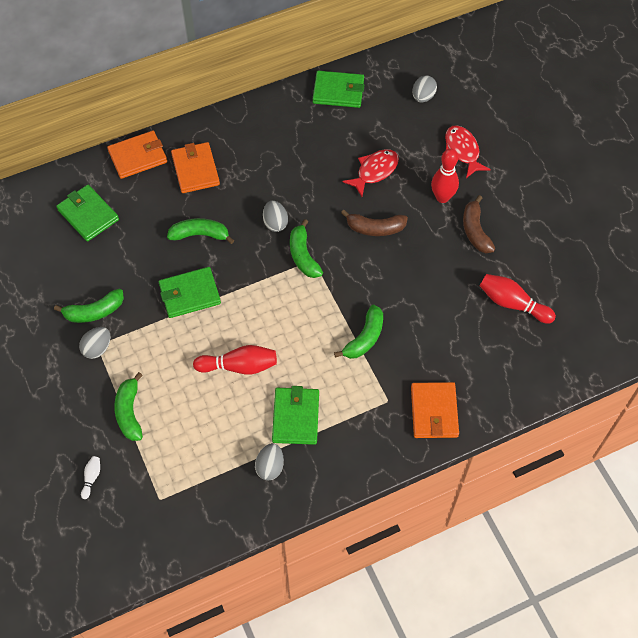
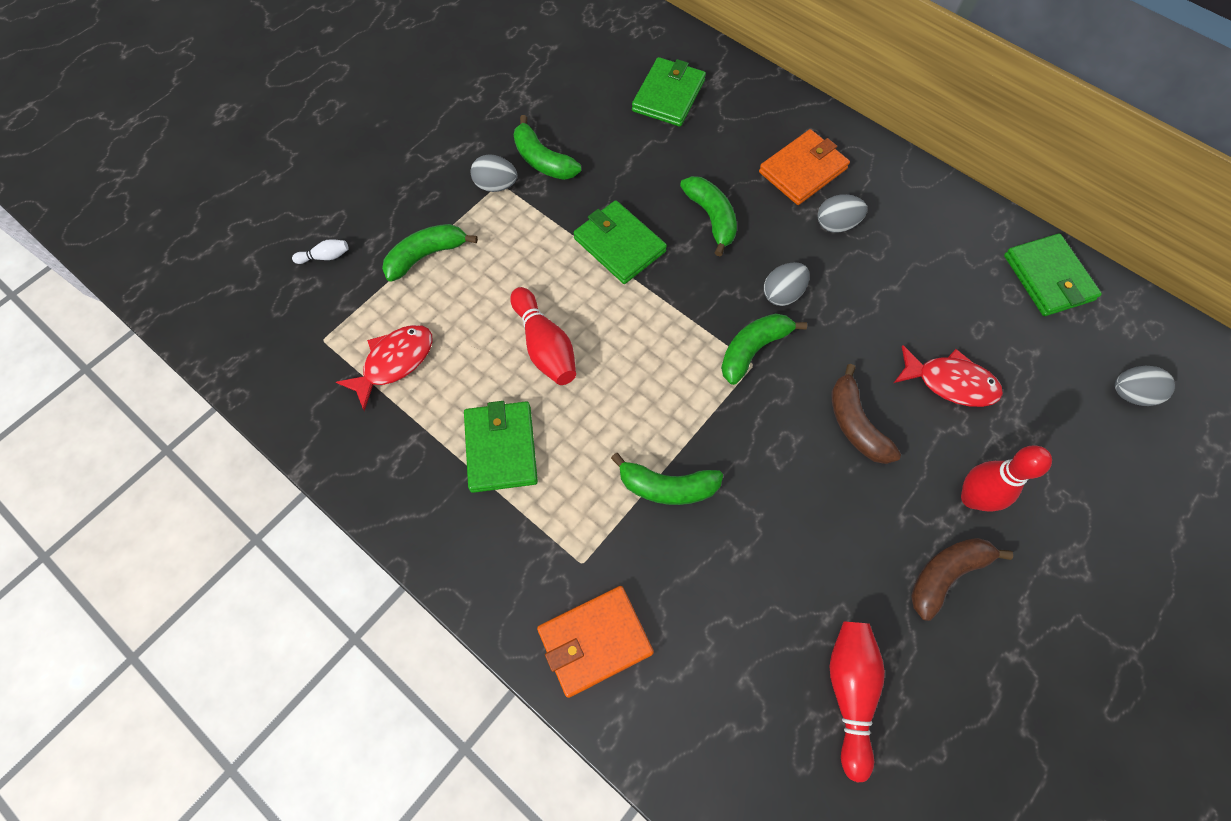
camera: 65 degrees right, 5 degrees up
orange wallet [107,131,167,179] -> none
grey egg [255,443,284,480] -> grey egg moved to [818,194,867,233]
green wallet [272,386,319,445] -> green wallet turned 75 degrees counterclockwise [464,401,538,493]
red fish [445,125,491,178] -> red fish moved to [336,325,432,411]

